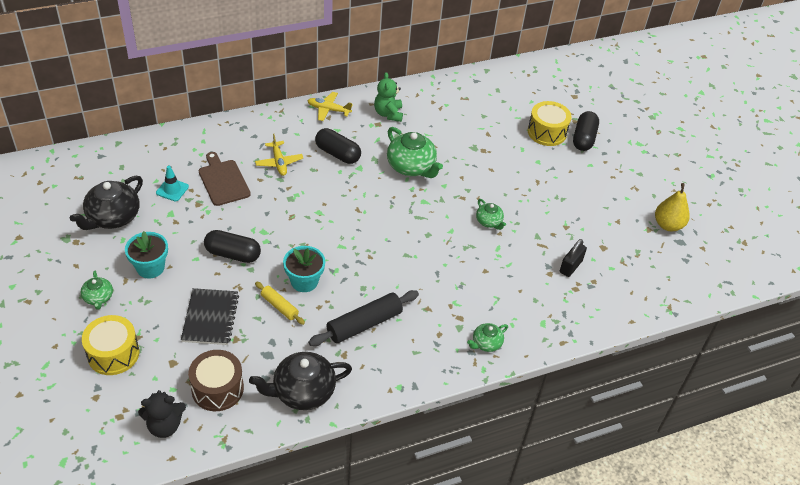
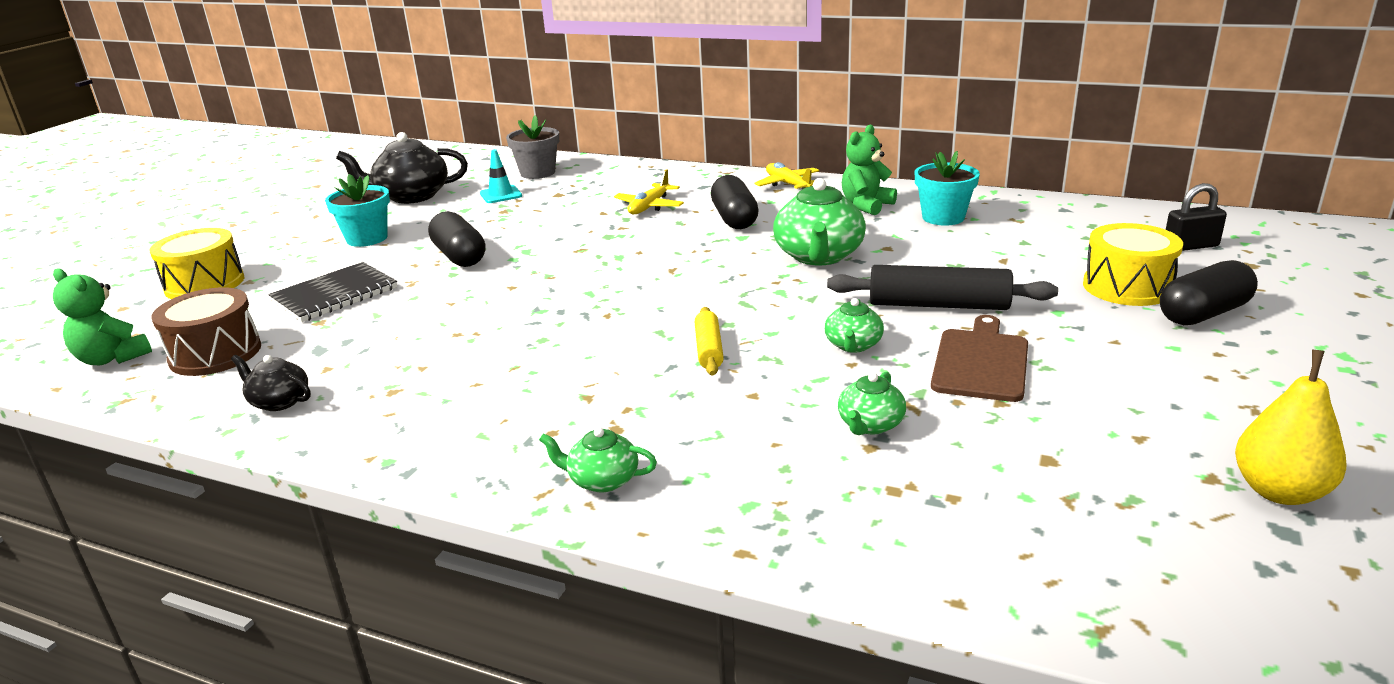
camera: 50 degrees right, 20 degrees down
green teapot [81,271,113,310] -> green teapot moved to [838,371,906,435]
black teddy bear [138,390,186,438] -> green teddy bear [53,268,152,365]
brown cutting board [199,152,251,206] -> brown cutting board moved to [931,315,1028,402]
black teapot [249,352,352,410] -> black teapot [231,355,311,411], size x0.53
yellow rolling pin [255,282,305,325] -> yellow rolling pin moved to [695,307,724,376]
turquoise flower pot [283,246,325,292] -> turquoise flower pot moved to [915,151,980,226]
black rolling pin [308,290,419,346] -> black rolling pin moved to [827,265,1058,310]
black padlock [560,239,587,277] -> black padlock moved to [1166,183,1227,251]
none -> grey flower pot [506,115,559,179]

